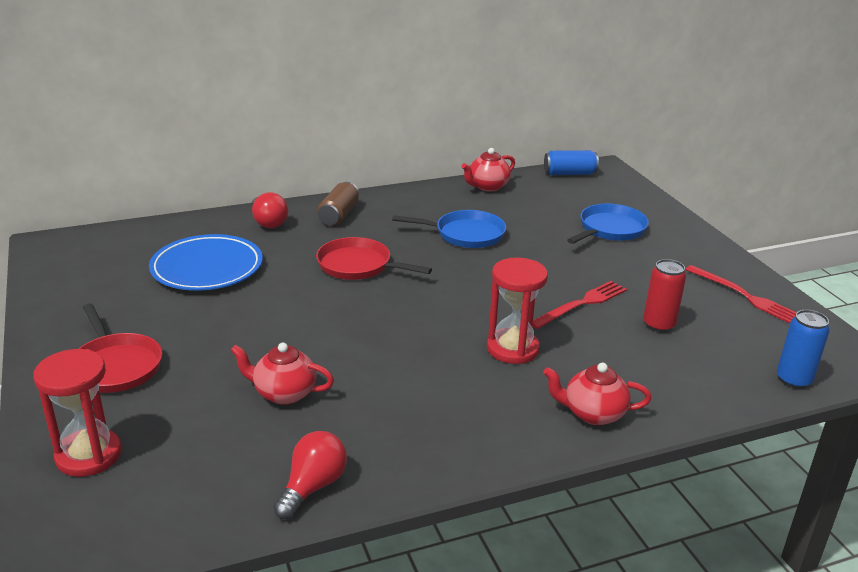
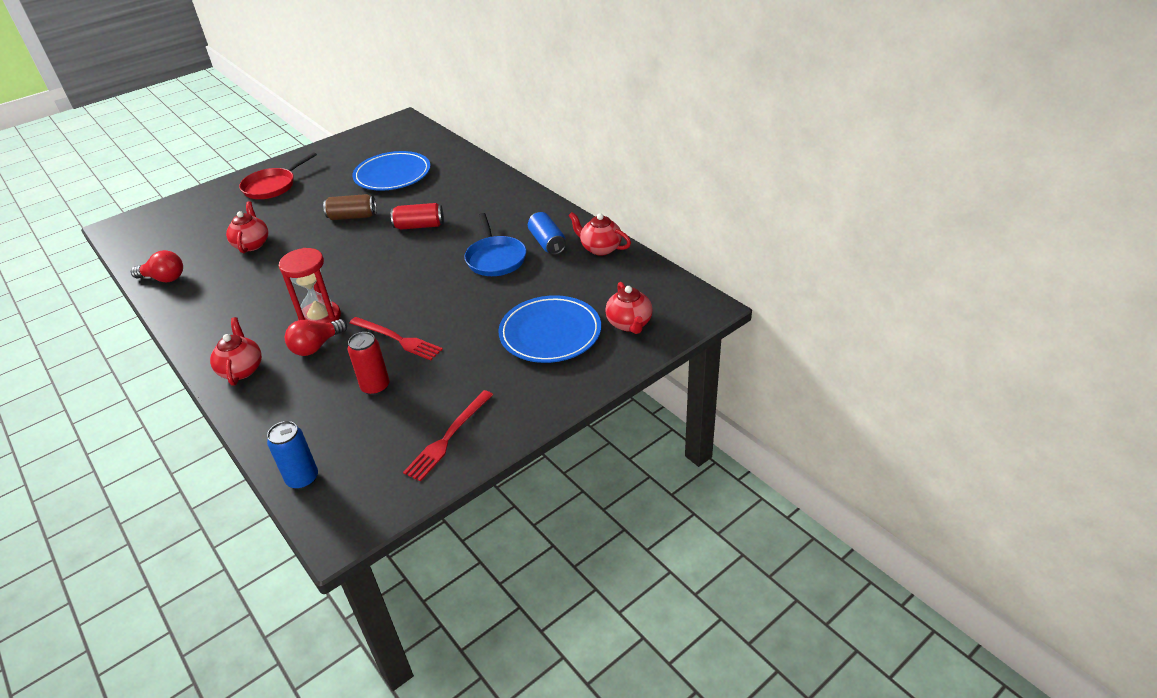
camera: 75 degrees right, 10 degrees up
red hourglass [33,349,122,477] -> none
red light bulb [252,192,288,228] -> red light bulb moved to [285,319,347,356]
red pan [316,237,432,280] -> red can [391,203,444,230]
brown can [317,182,359,226] -> brown can moved to [323,194,377,220]
blue can [544,150,599,175] -> blue can moved to [528,212,566,255]
blue pan [567,204,649,244] -> blue plate [498,295,601,363]
none -> red teapot [605,282,653,334]

